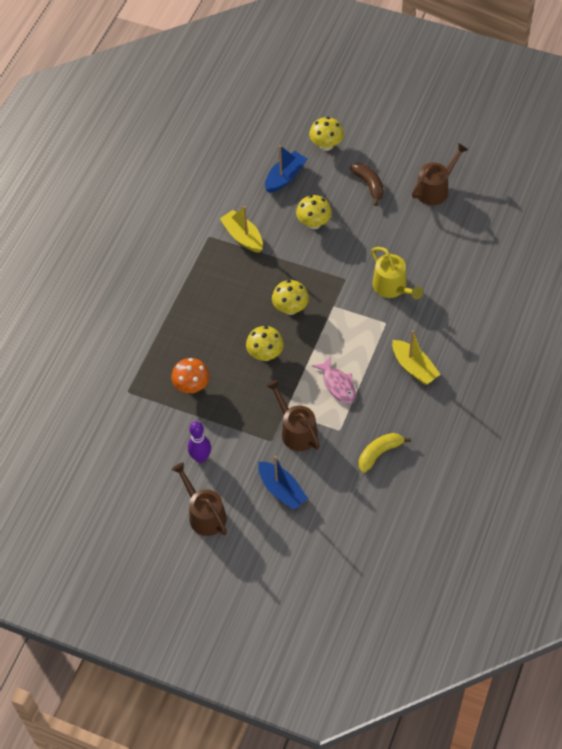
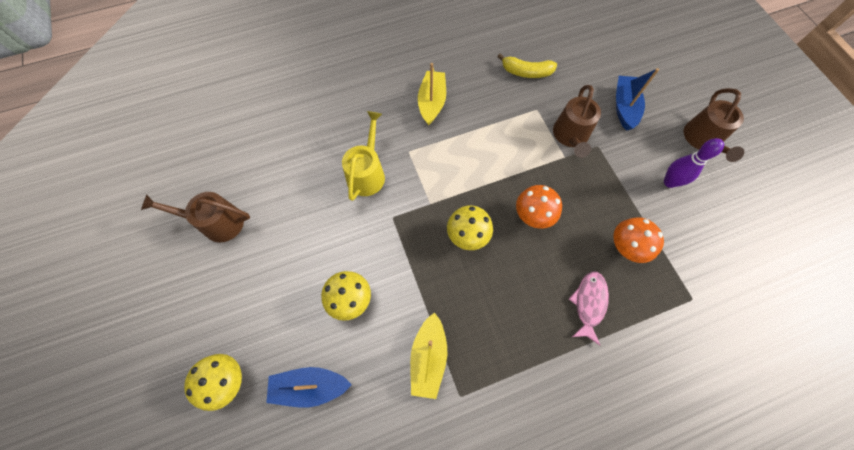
camera: 135 degrees left, 10 degrees up
yellow mushroom [246,326,284,361] -> orange mushroom [516,185,562,229]
pink fish [312,356,356,403] -> pink fish moved to [569,272,609,345]
brown banana [350,163,384,206] -> none

